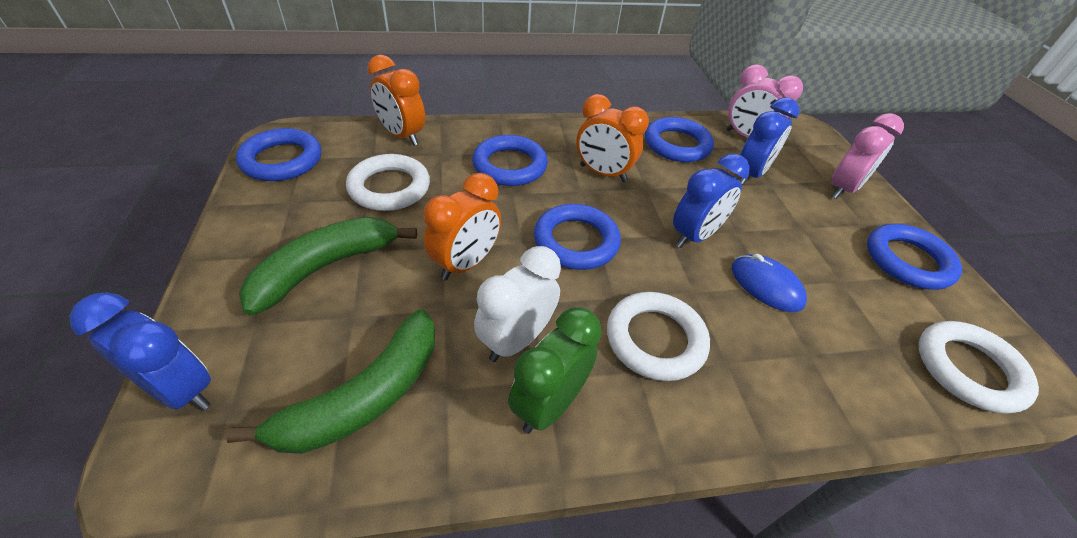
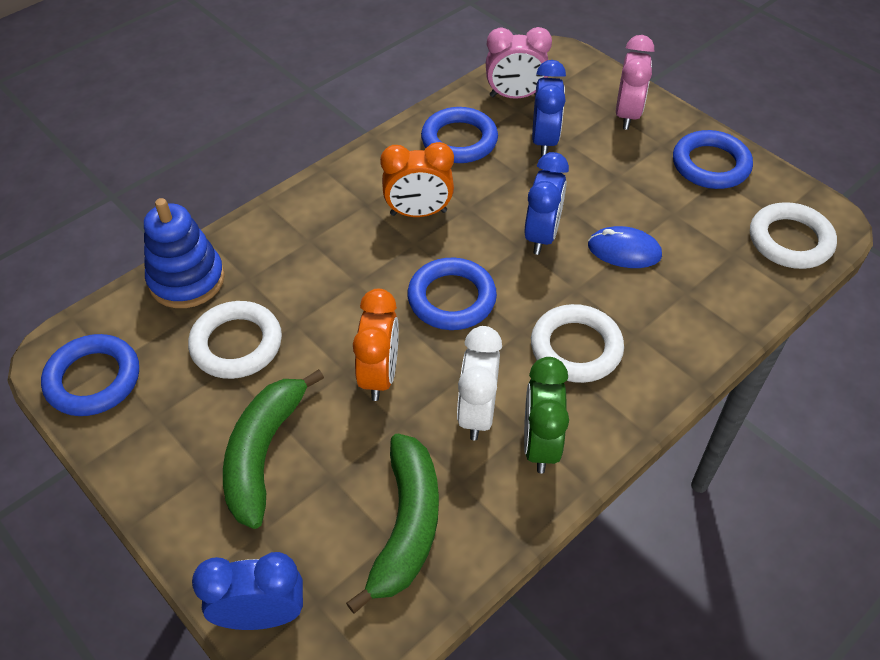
camera: 30 degrees left, 5 degrees up
orange clock [367,55,425,146] -> blue stacking toy [144,198,225,308]
blue ring [472,135,548,186] -> none

